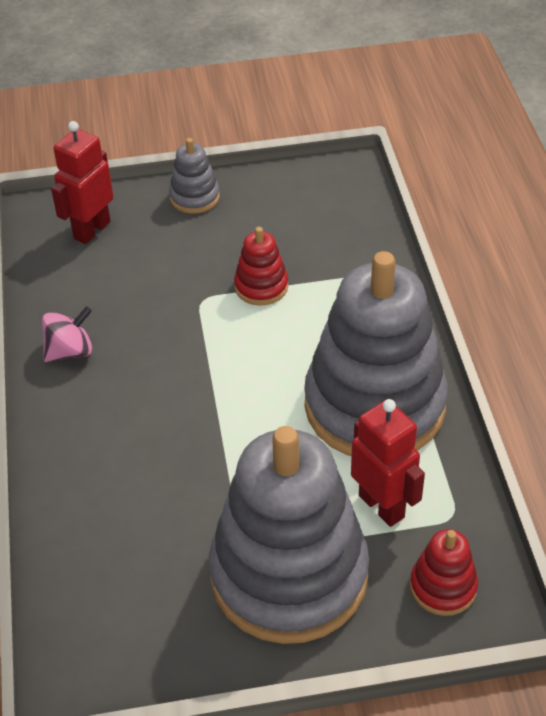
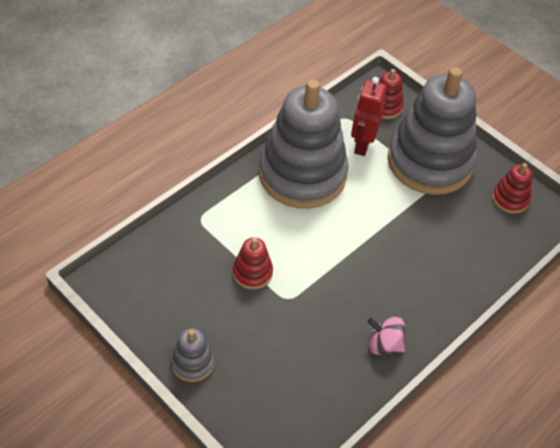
camera: 130 degrees left, 5 degrees up
red robot [51,121,114,244] -> none
none -> red stacking toy [492,163,532,214]

